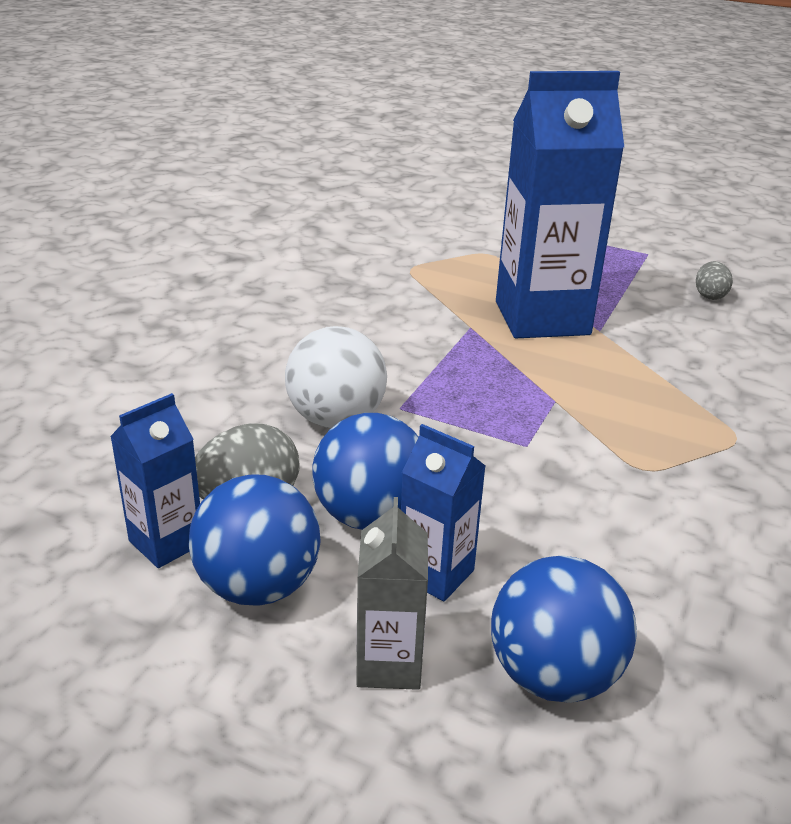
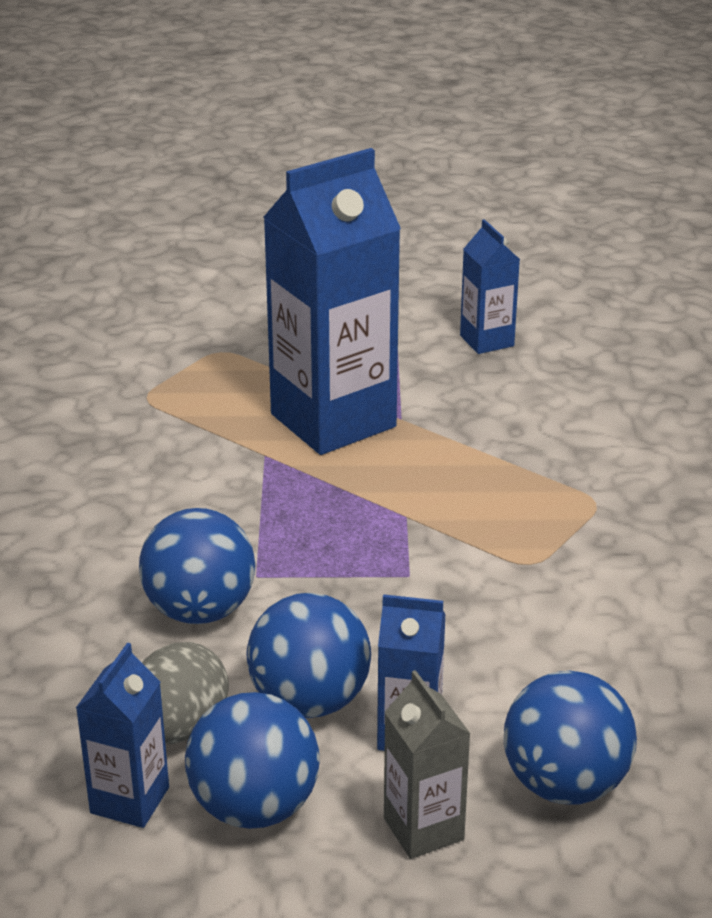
camera: 25 degrees left, 0 degrees up
white ball [285,326,387,428] -> blue ball [139,508,255,624]
grey egg [696,261,733,300] -> blue carton [460,219,520,354]

